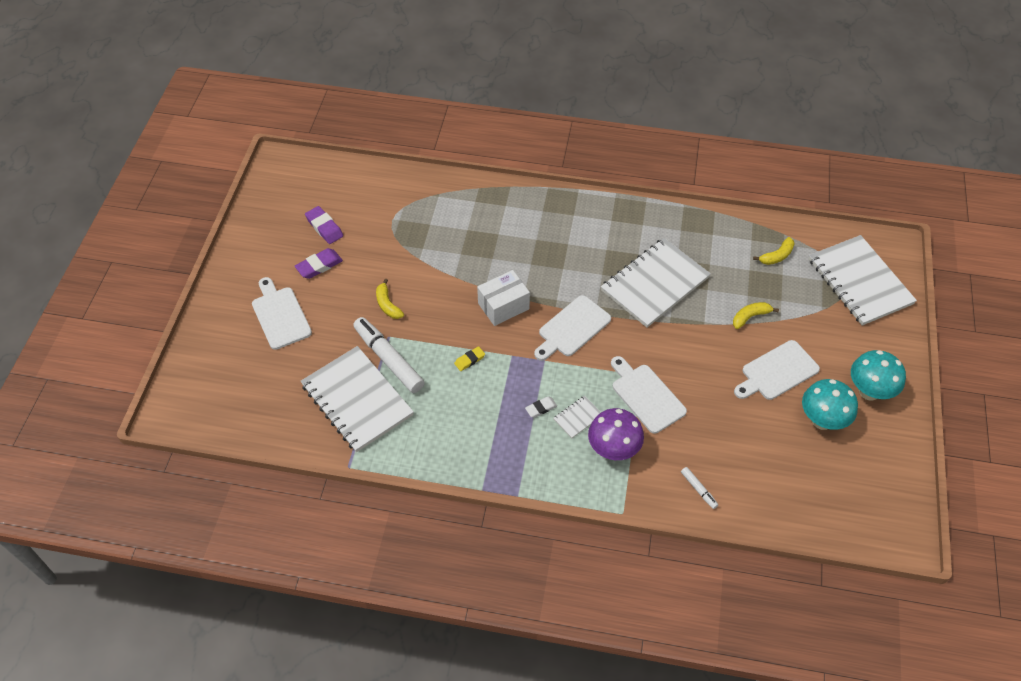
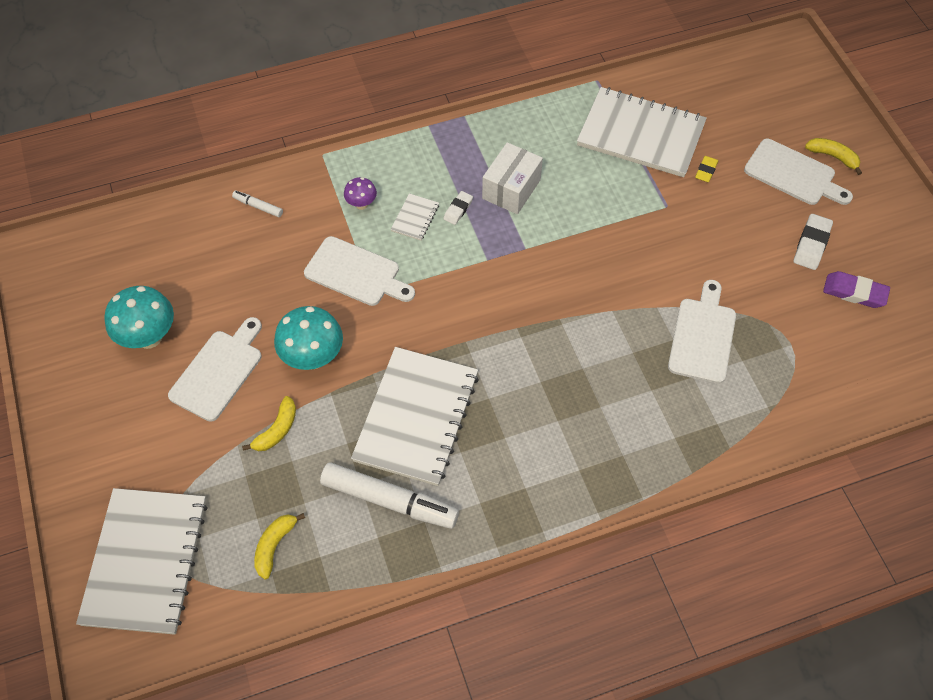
camera: 150 degrees right, 5 degrees up
purple eraser [295,248,343,279] -> white eraser [793,214,833,270]
white marker [353,317,425,393] -> white marker moved to [320,462,459,529]
yellow banana [376,279,404,319] -> yellow banana moved to [805,138,862,175]
yellow eraser [454,346,485,371] -> yellow eraser moved to [695,156,718,182]
white box [477,270,530,326] -> white box moved to [482,142,543,214]
white cutting board [534,295,611,361] -> white cutting board moved to [668,280,736,384]
purple mushroom [588,408,644,460] -> purple mushroom [344,177,377,210], size x0.53
white notebook [809,235,917,326] -> white notebook turned 60 degrees clockwise [76,488,208,635]
turquoise mushroom [851,350,906,400] -> turquoise mushroom moved to [274,306,343,370]

